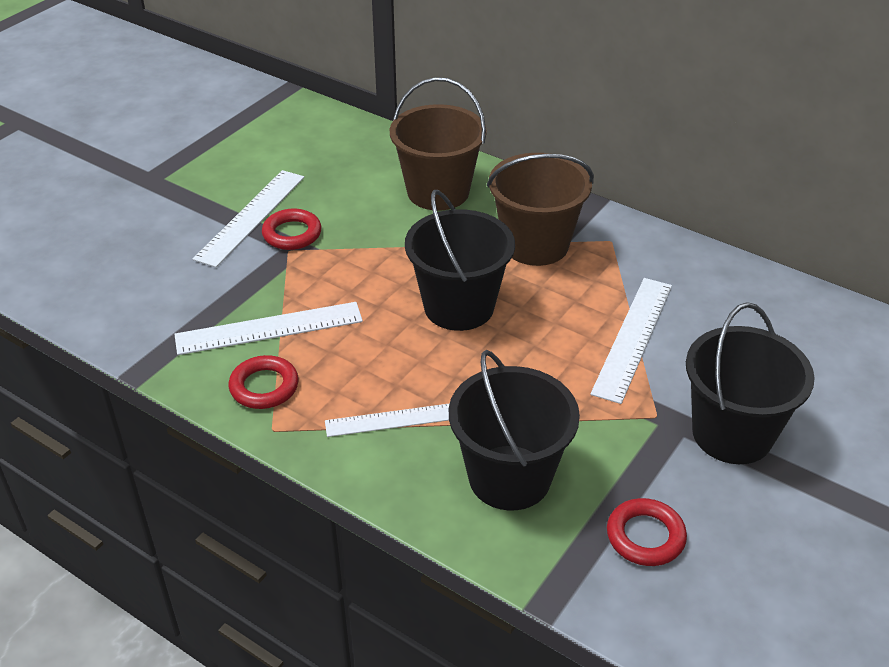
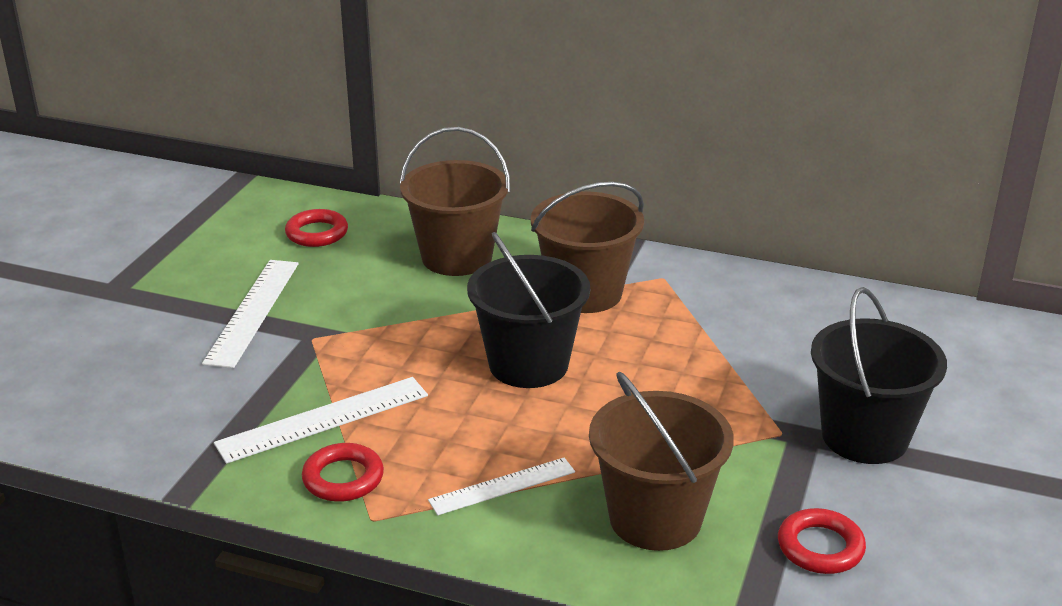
camera: 15 degrees left, 10 degrees down
red ring [262,209,322,250] -> red ring moved to [285,209,348,247]
black bucket [449,350,580,510] -> brown bucket [589,372,734,551]
white ruler [590,278,672,404] -> none

